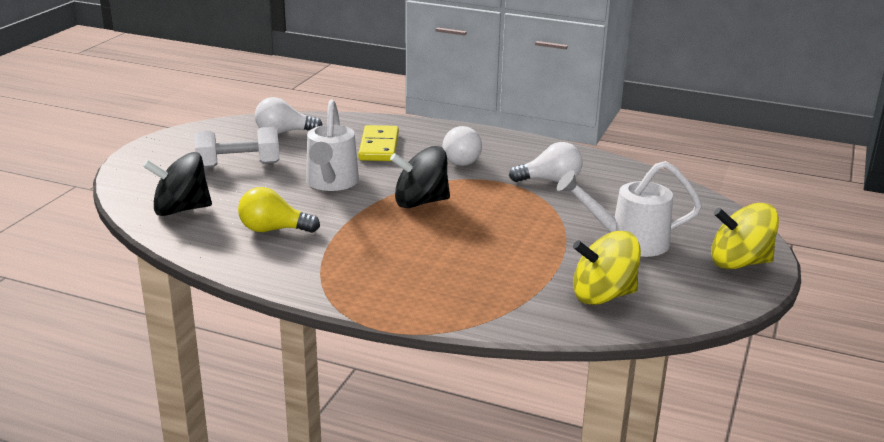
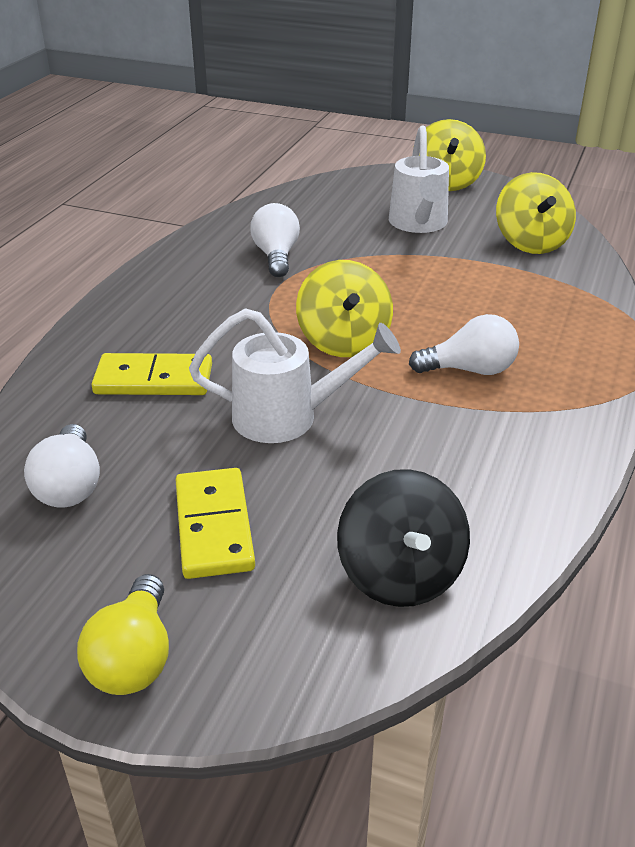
camera: 90 degrees left, 10 degrees up
white dumbbell [194,127,279,168] -> yellow domino [176,468,255,579]
yellow light bulb [238,187,320,233] -> yellow light bulb moved to [77,574,169,695]
black spinning top [390,146,450,208] -> yellow spinning top [296,260,393,357]
white light bulb [442,126,482,166] -> white light bulb moved to [409,314,519,375]

